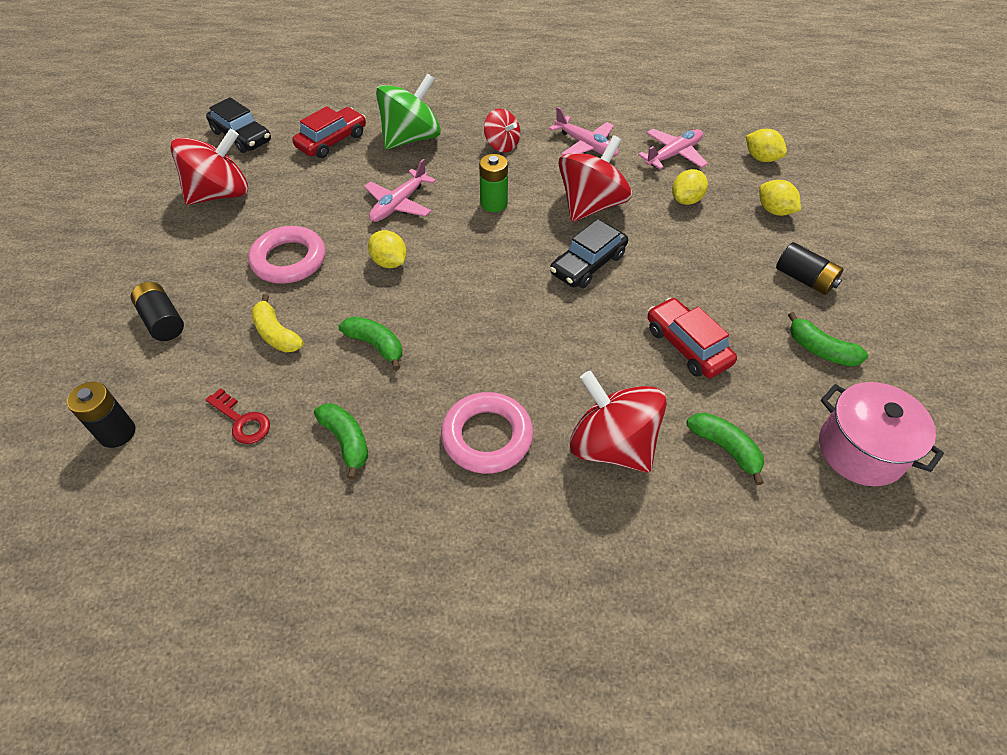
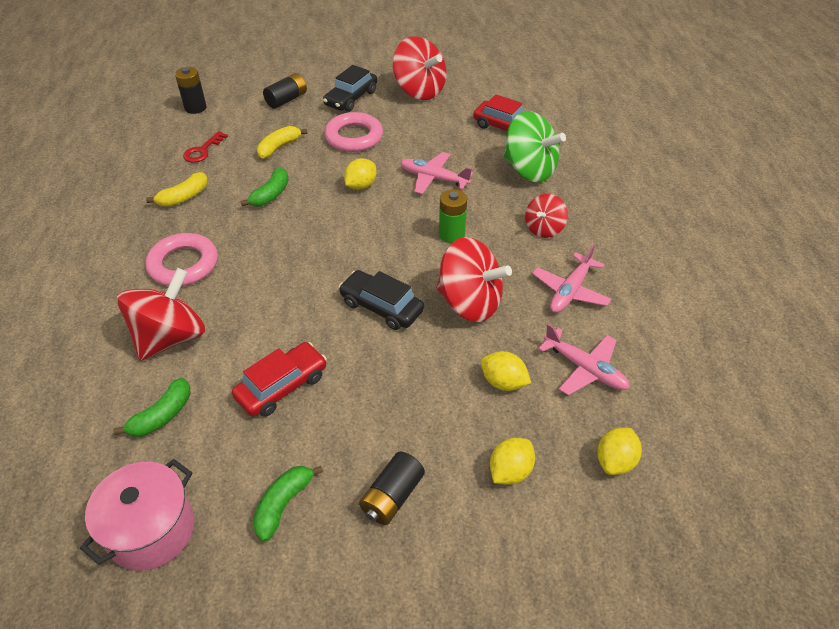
camera: 80 degrees right, 5 degrees down
black car [206,97,271,153] -> black car moved to [323,65,377,112]
green banana [314,403,368,480] -> yellow banana [146,172,208,207]

